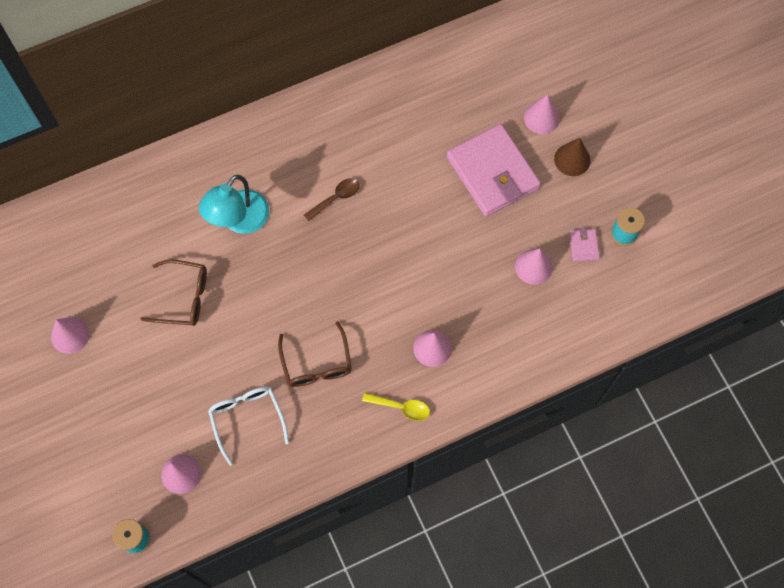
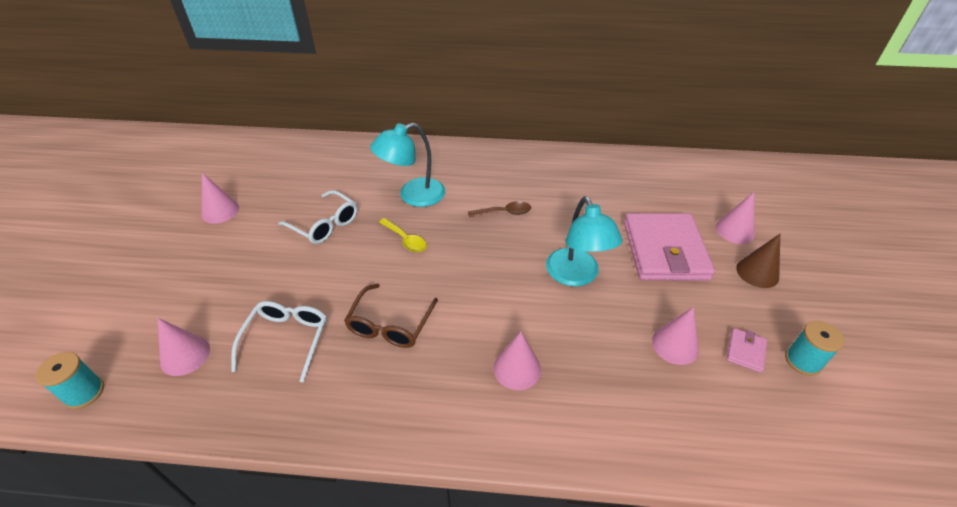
camera: 30 degrees right, 25 degrees down
brown glasses [141,259,207,326] -> white glasses [278,190,358,244]
yellow spoon [362,393,430,421] -> yellow spoon moved to [379,218,427,253]
none -> turquoise lamp [546,196,623,286]

